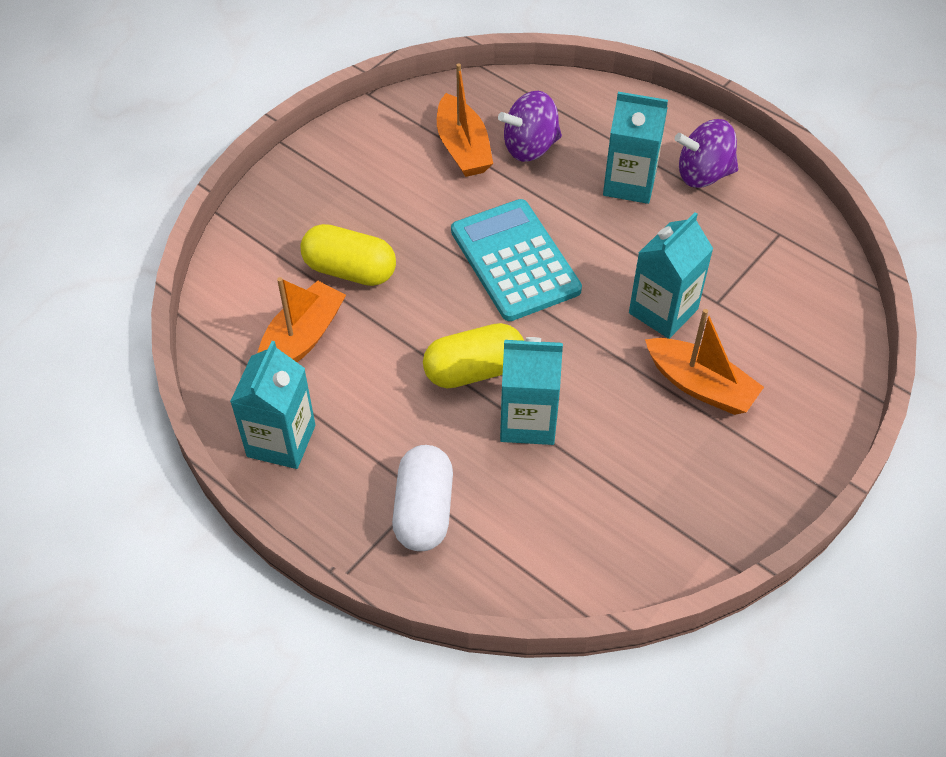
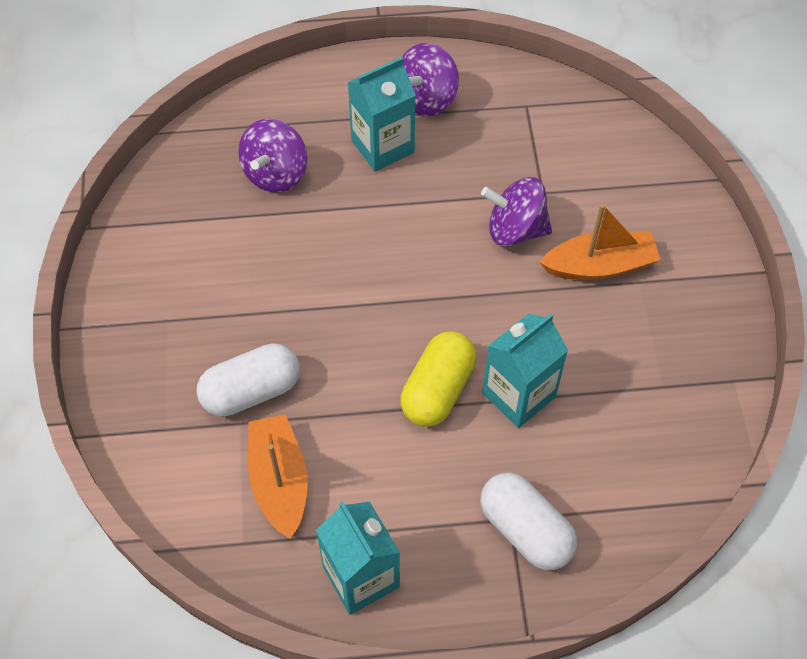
camera: 45 degrees left, 5 degrees up
yellow capsule [300,224,396,286] -> white capsule [196,343,300,416]
orange boat [437,63,493,177] -> none
turquoise calculator [451,199,582,321] -> none
turquoise carton [629,212,713,339] -> purple spinning top [481,177,552,247]

